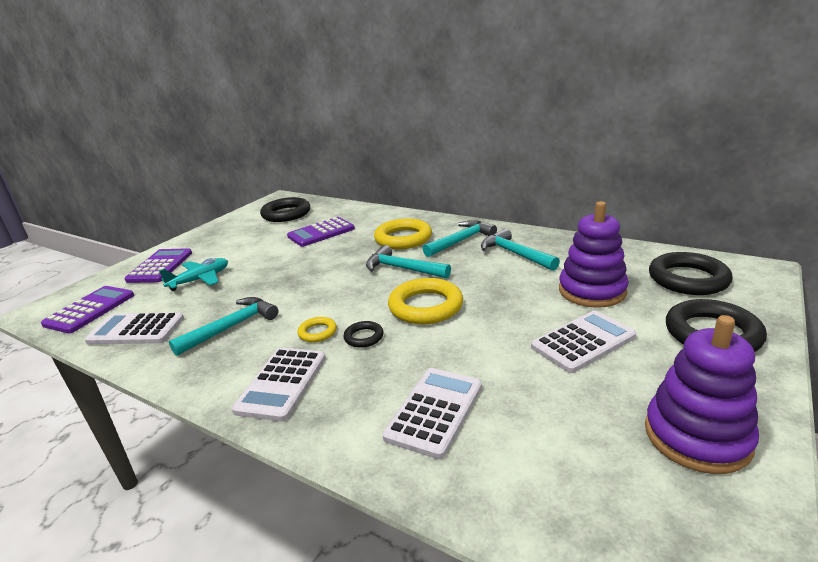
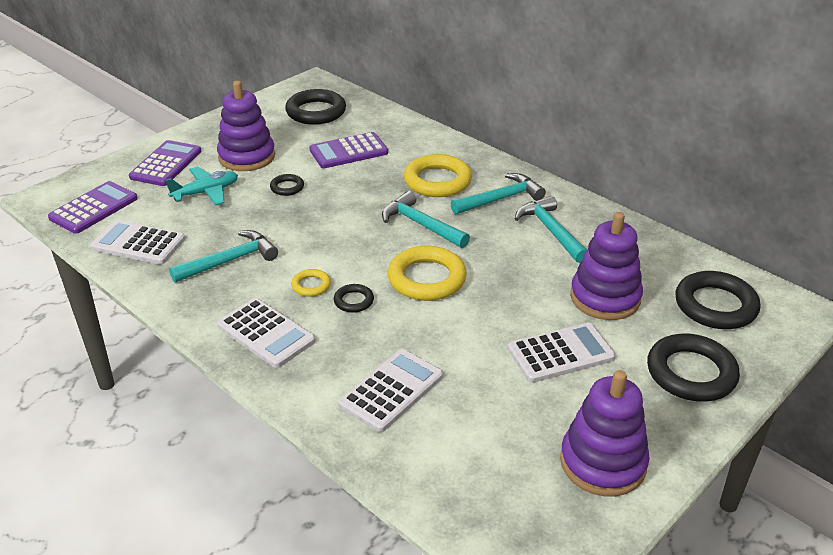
camera: 10 degrees right, 10 degrees up
white calculator [232,348,326,421] -> white calculator turned 75 degrees counterclockwise [217,298,316,368]
none -> purple stacking toy [217,81,275,171]
none -> black ring [270,174,304,196]

